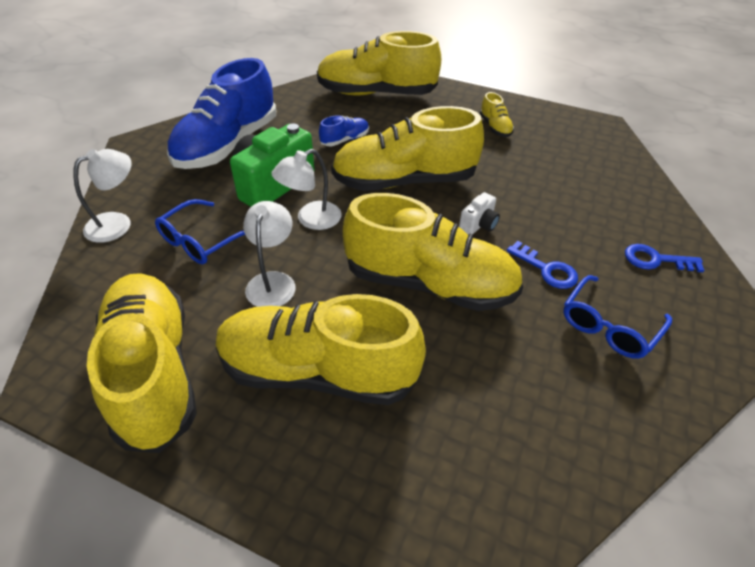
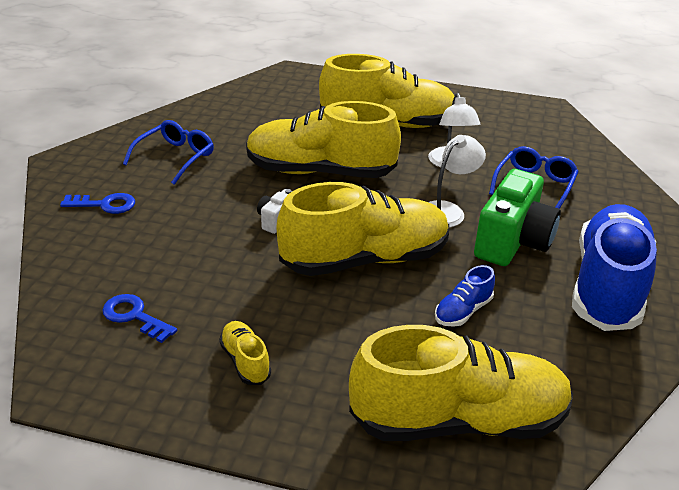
camera: 170 degrees right, 10 degrees down
white lamp [73,149,132,243] -> none
yellow shoe [87,273,197,453] -> none
blue key [507,241,578,289] -> blue key moved to [103,294,177,343]

